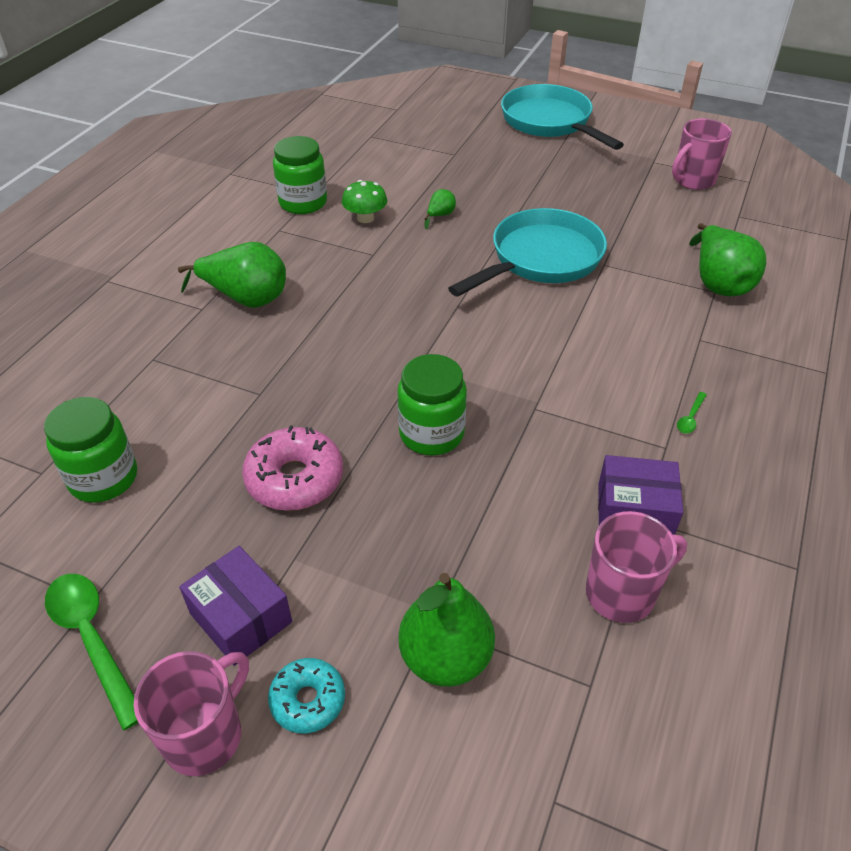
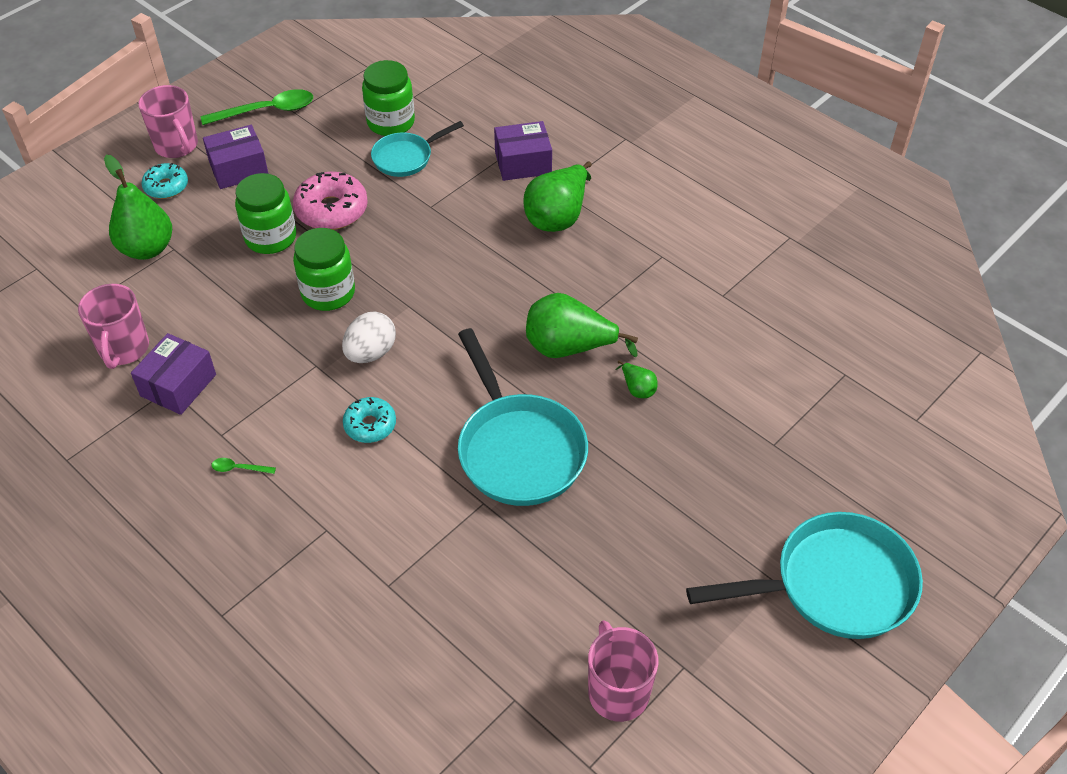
camera: 110 degrees right, 5 degrees up
green jar [273,136,327,214] -> green jar moved to [235,173,296,254]
green mushroom [342,180,387,223] -> none
green spoon [677,392,707,434] -> green spoon turned 45 degrees counterclockwise [211,458,276,474]
green pear [689,223,766,296] -> green pear moved to [526,293,638,358]
none -> white egg [342,312,396,363]
none -> turquoise donut [343,397,396,443]
none -> turquoise pan [371,121,464,177]
none -> purple box [494,121,552,181]

